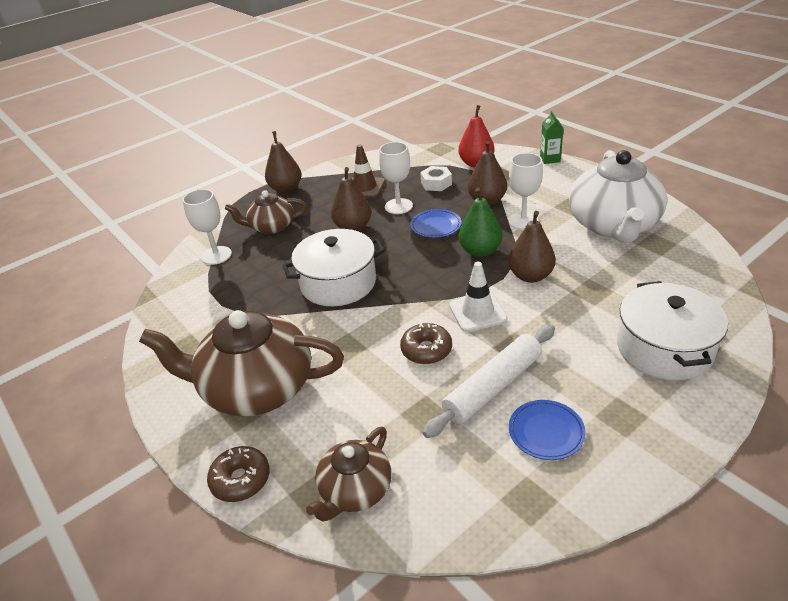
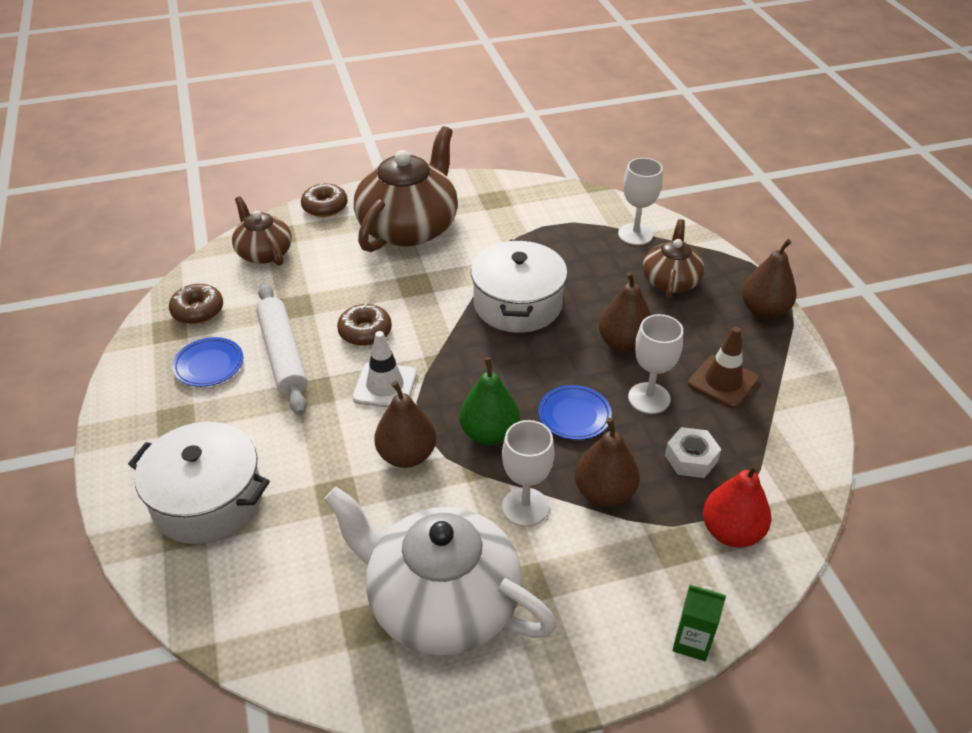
camera: 110 degrees right, 5 degrees up
none -> brown donut [169,284,223,324]

